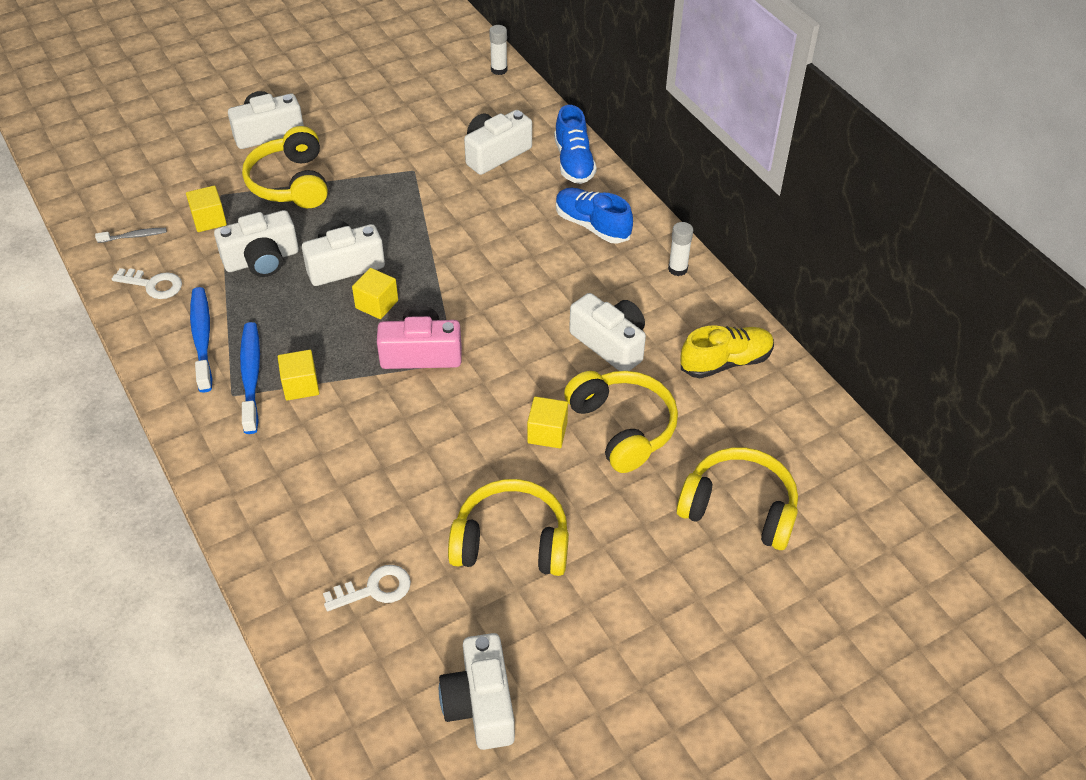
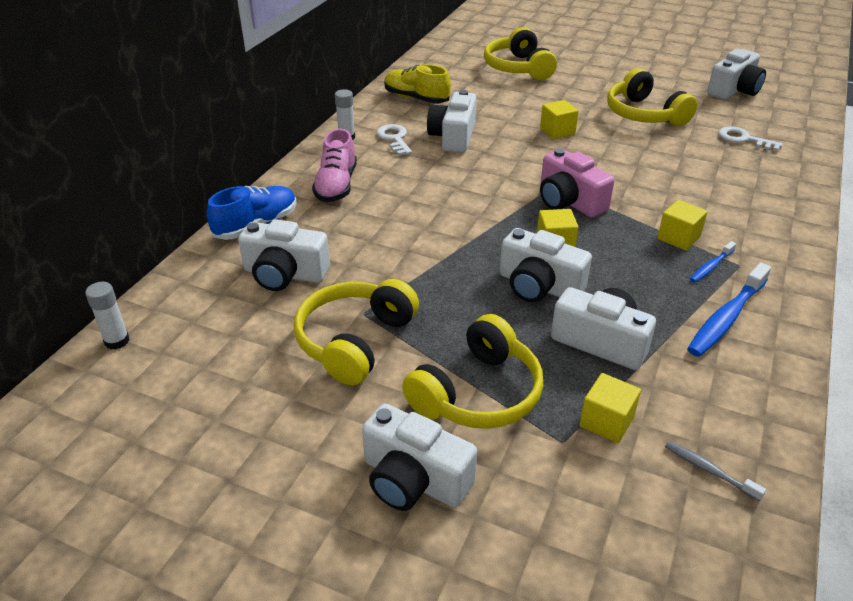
camera: 125 degrees left, 10 degrees down
white key [112,268,182,299] -> white key moved to [377,124,412,156]
blue toothbrush [240,322,260,434] -> blue toothbrush [690,241,736,282], size x0.53
blue shoe [556,188,633,244] -> pink shoe [312,128,357,202]
yellow headphones [564,371,678,473] -> yellow headphones moved to [294,279,419,385]

